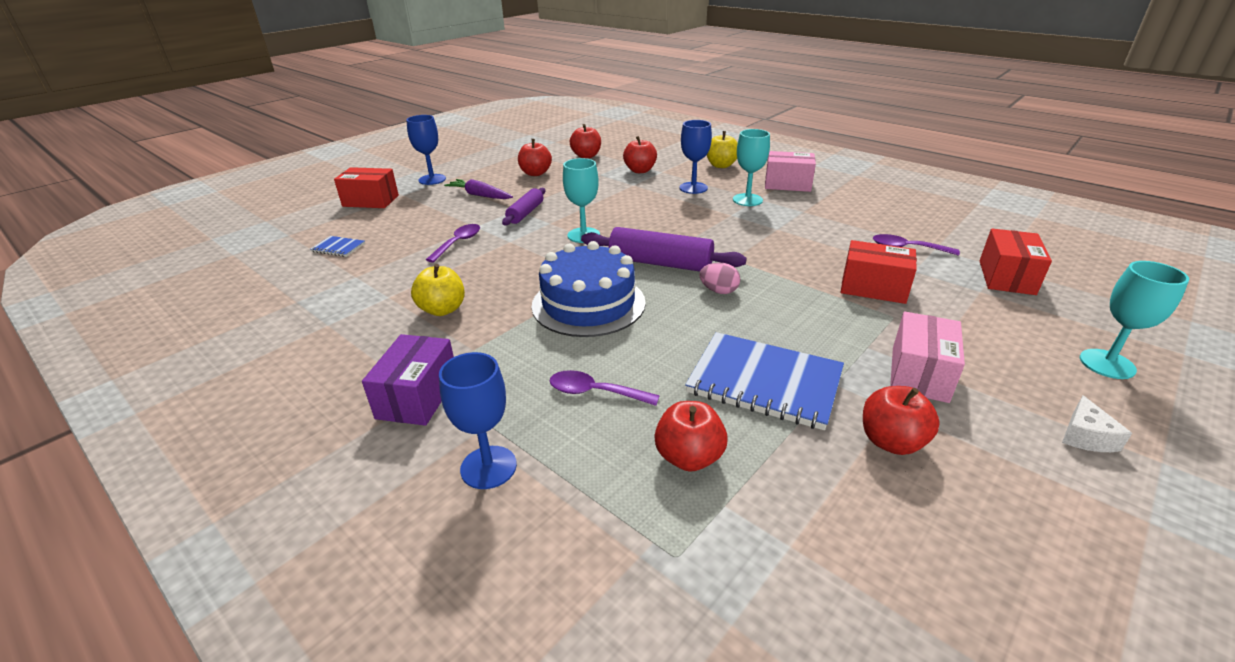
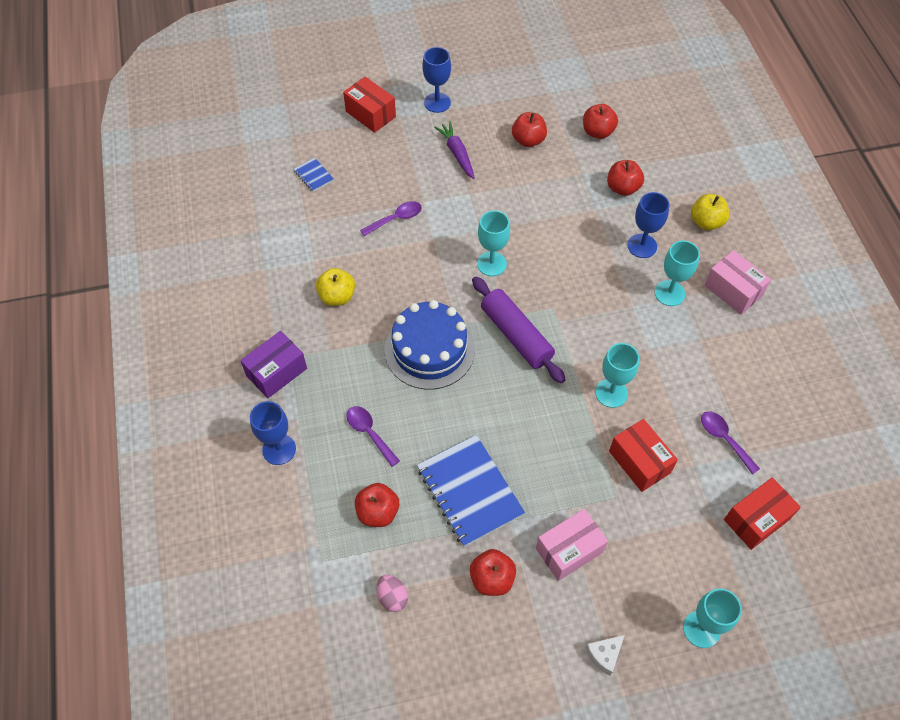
camera: 35 degrees right, 25 degrees up
purple rolling pin [502,188,545,225] -> none
pink egg [699,262,740,294] -> pink egg moved to [377,575,408,612]
none -> turquoise goblet [595,343,639,408]

